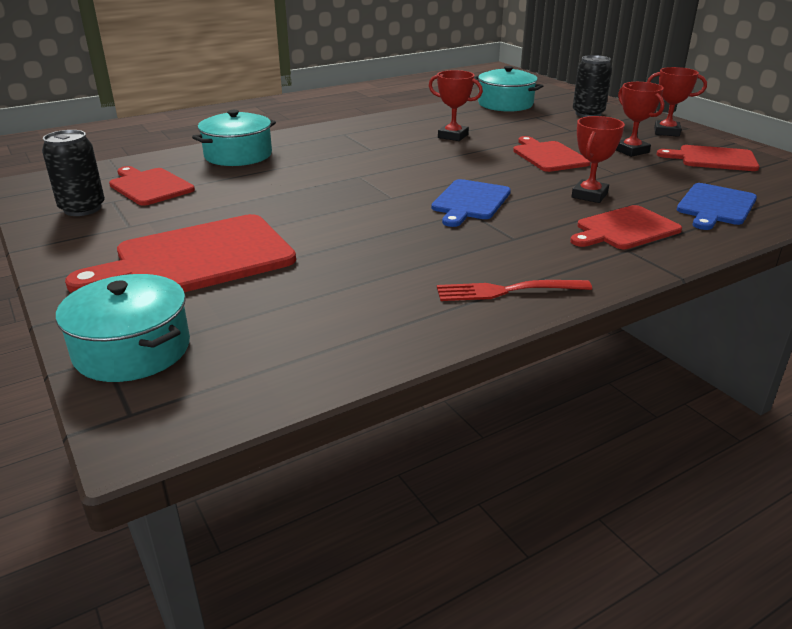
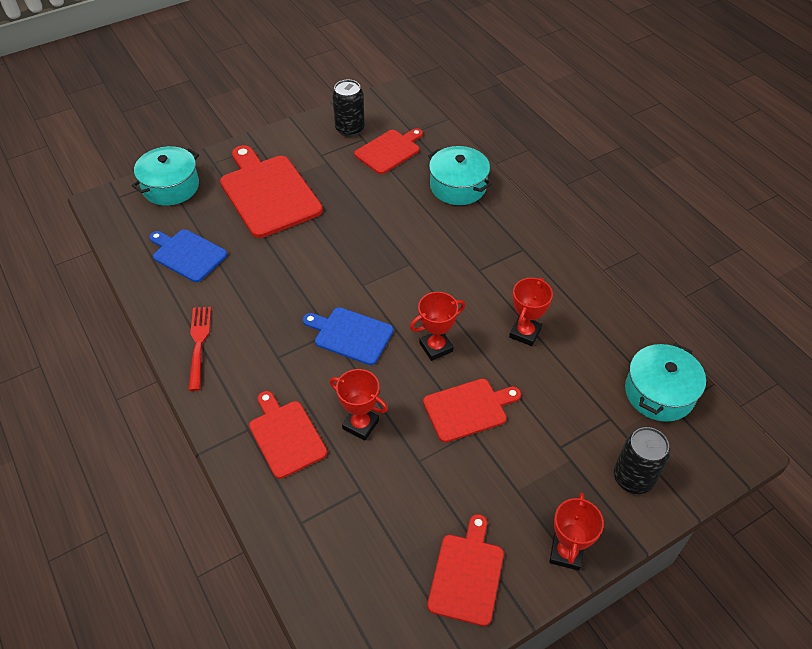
camera: 90 degrees right, 20 degrees up
red trophy [616,82,664,157] -> red trophy moved to [410,292,465,361]
blue cutting board [677,183,757,230] -> blue cutting board moved to [149,229,227,282]

